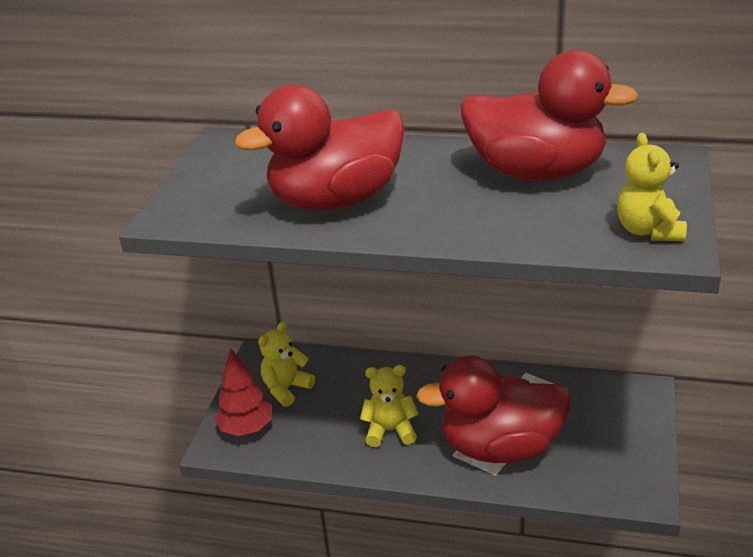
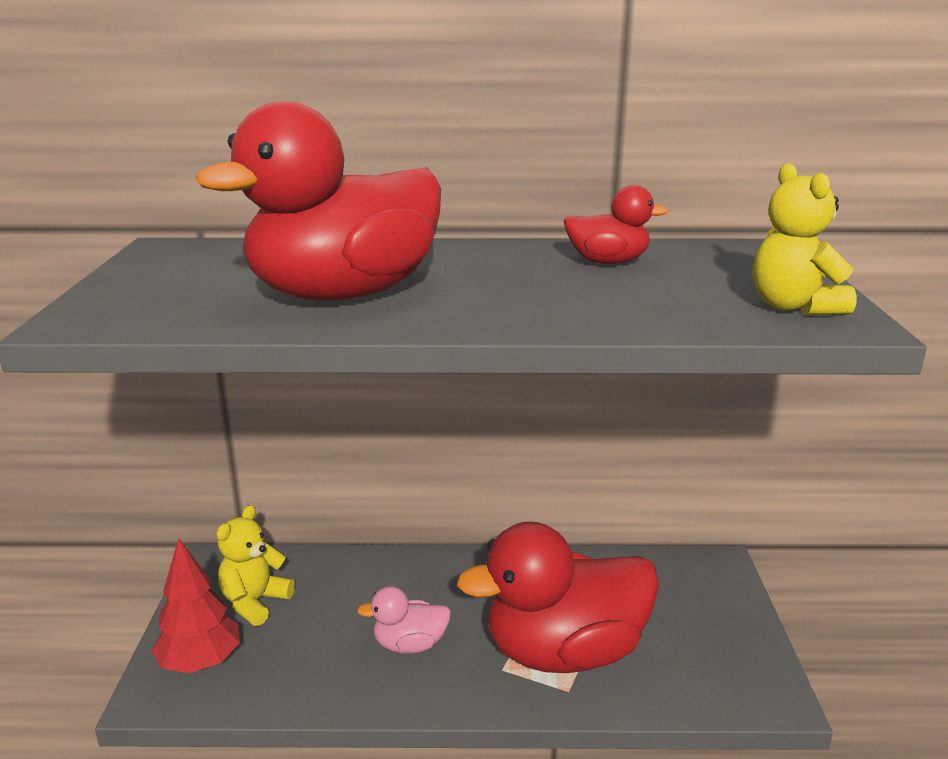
camera: 15 degrees left, 10 degrees down
yellow teddy bear [360,365,419,447] -> pink duck [357,586,451,654]
red duck [461,50,639,181] -> red duck [564,185,669,264], size x0.46

